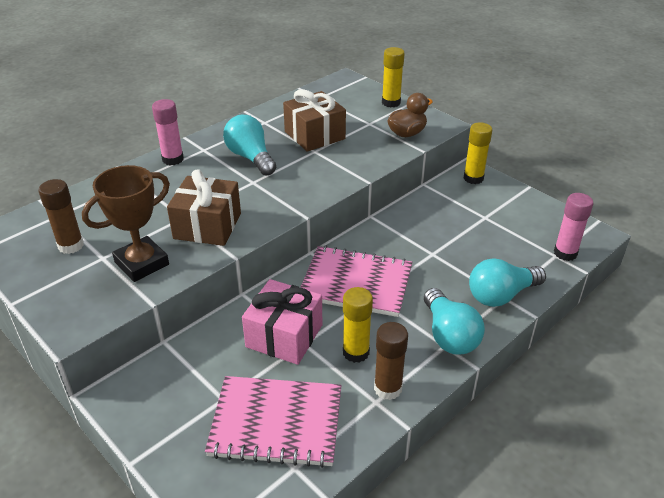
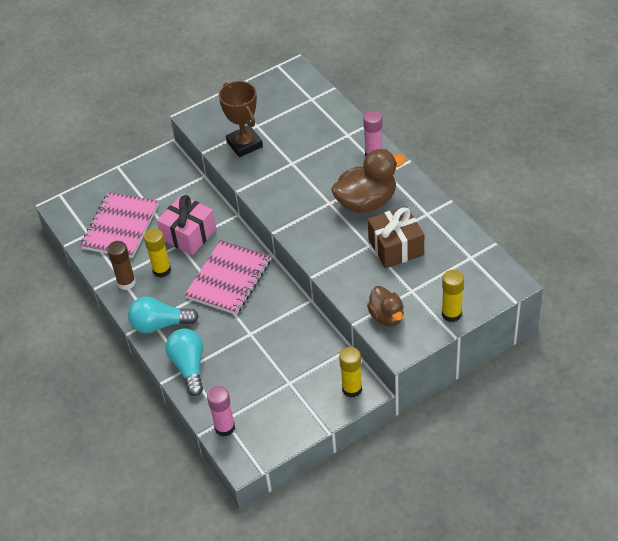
camera: 105 degrees right, 10 degrees up
brown glue stick [38,179,84,254] -> none
brown gift [167,169,241,246] -> none
turquoise light bulb [223,115,276,176] -> brown duck [331,149,406,213]

